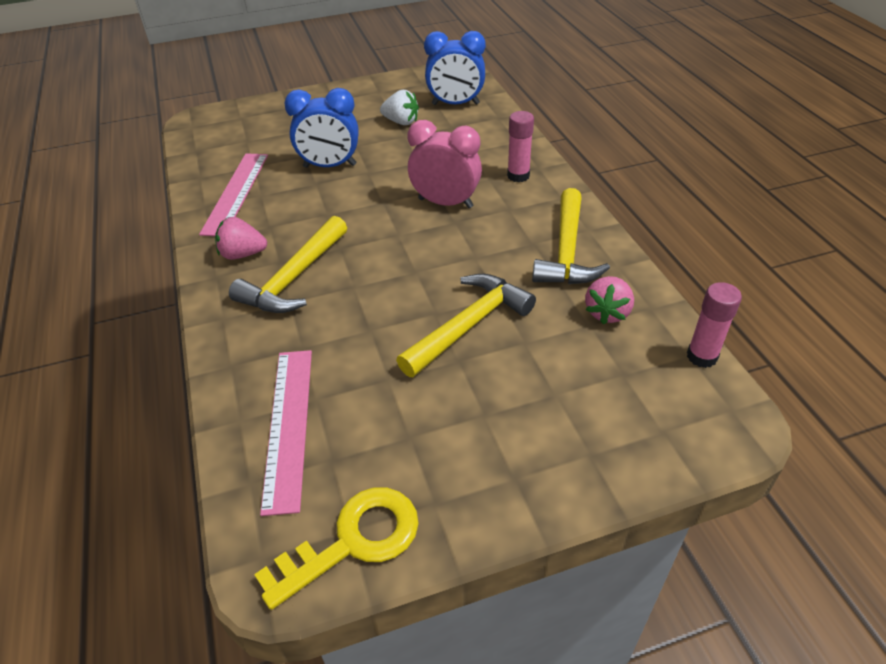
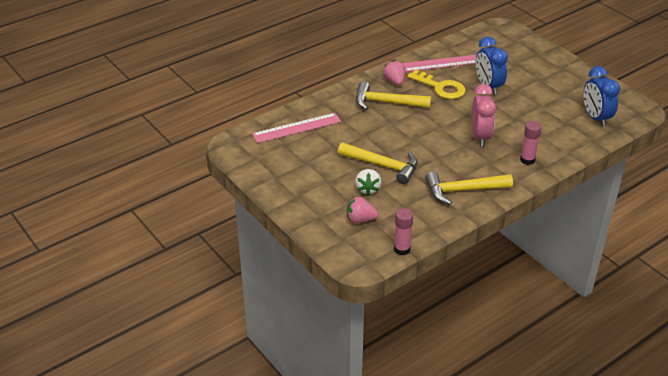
camera: 70 degrees right, 5 degrees down
yellow key [254,487,419,610] -> yellow key moved to [407,69,466,99]
white strawberry [380,90,419,125] -> white strawberry moved to [355,169,382,195]
pink strawberry [585,276,634,324] -> pink strawberry moved to [347,197,378,223]

